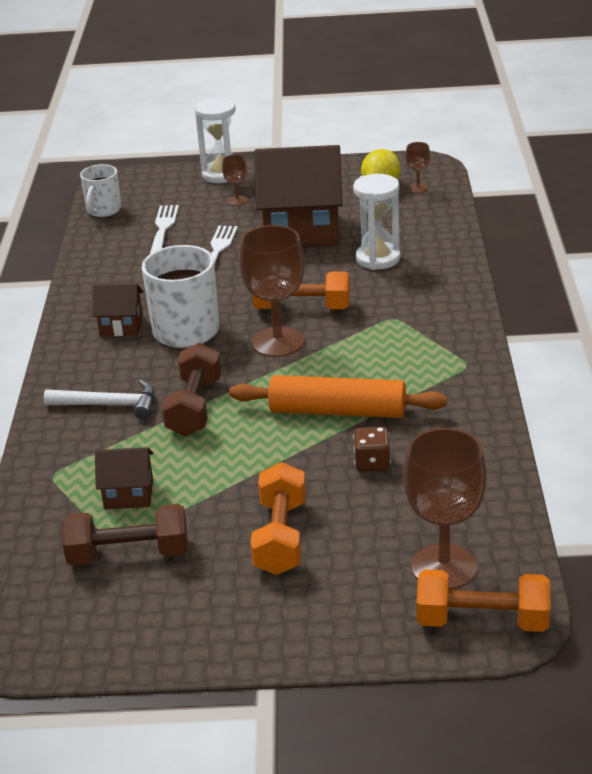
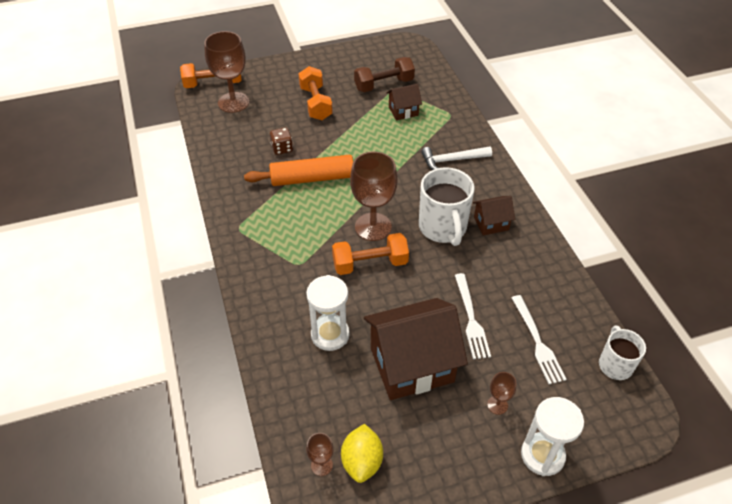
camera: 160 degrees right, 15 degrees up
brown dumbbell [161,343,222,436] -> none

